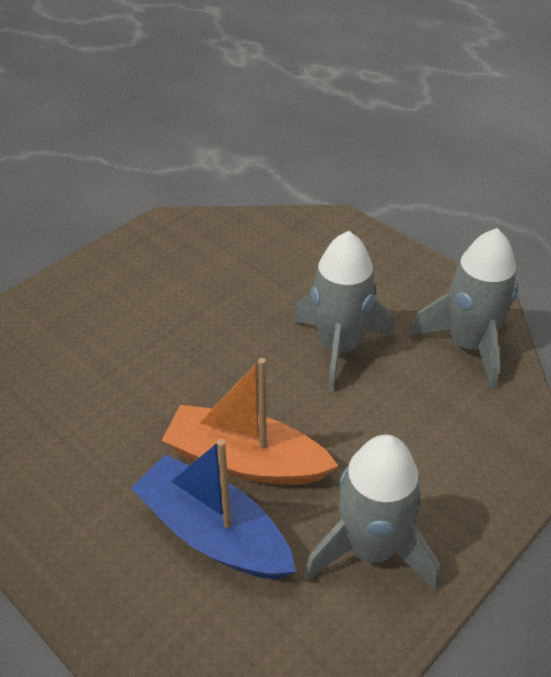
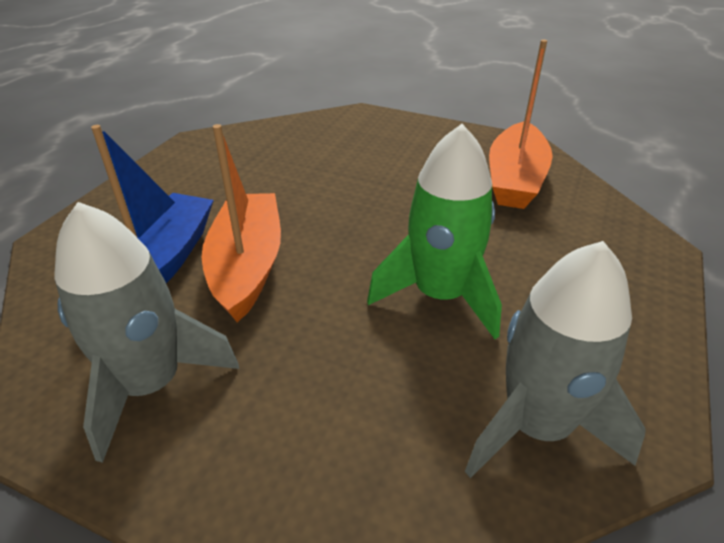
camera: 70 degrees right, 5 degrees down
grey rocket [293,231,394,392] -> green rocket [367,124,502,339]
none -> orange boat [489,40,553,209]

